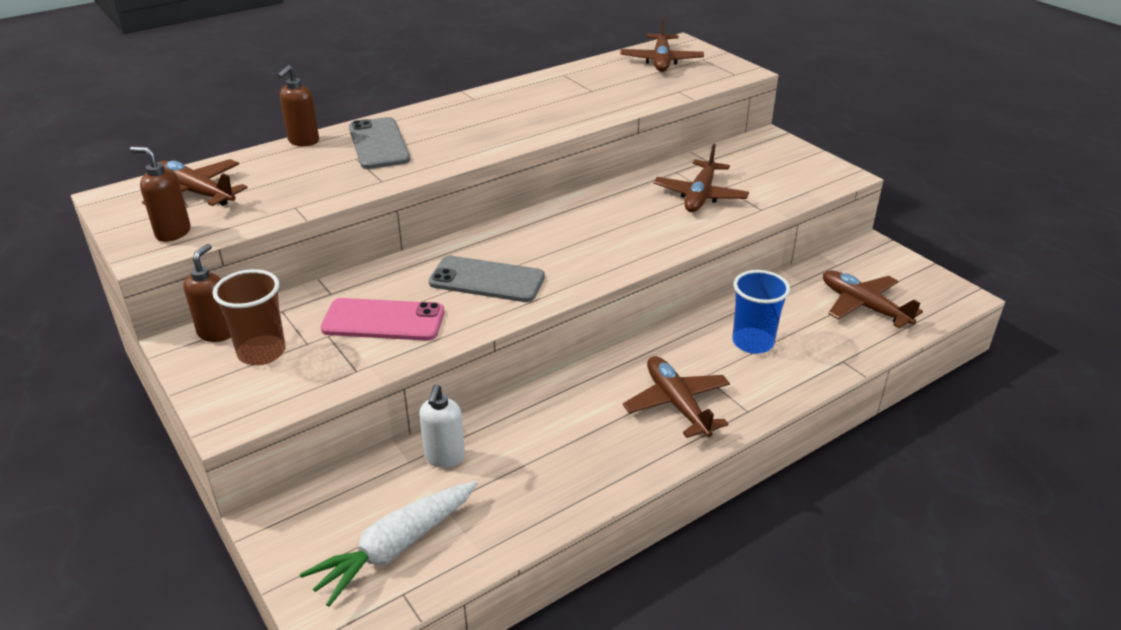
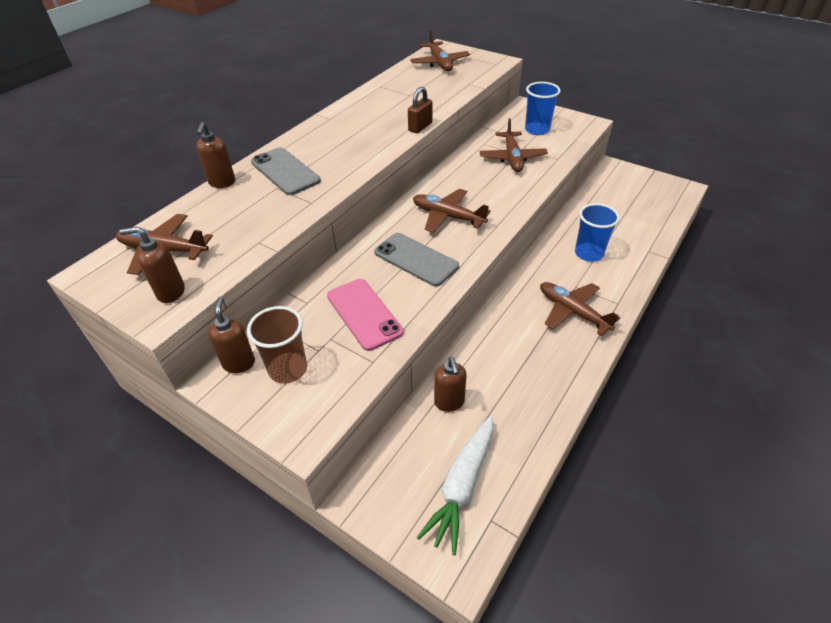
camera: 20 degrees left, 10 degrees up
pink phone [321,298,444,341] -> pink phone turned 75 degrees clockwise [327,279,404,351]
white soap dispenser [419,384,465,468] -> brown soap dispenser [434,357,467,412]
grey phone [429,256,545,302] -> grey phone turned 45 degrees clockwise [374,233,459,286]
brown plane [823,270,923,328] -> brown plane moved to [413,189,491,233]
none -> brown padlock [408,87,432,133]
none -> blue cup [525,82,561,135]

